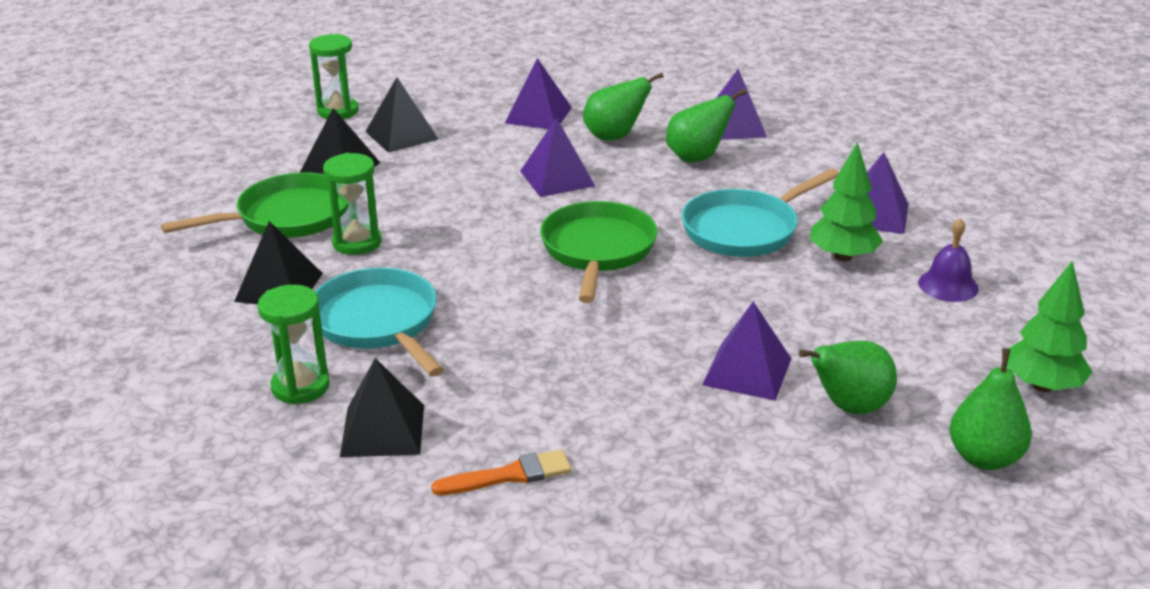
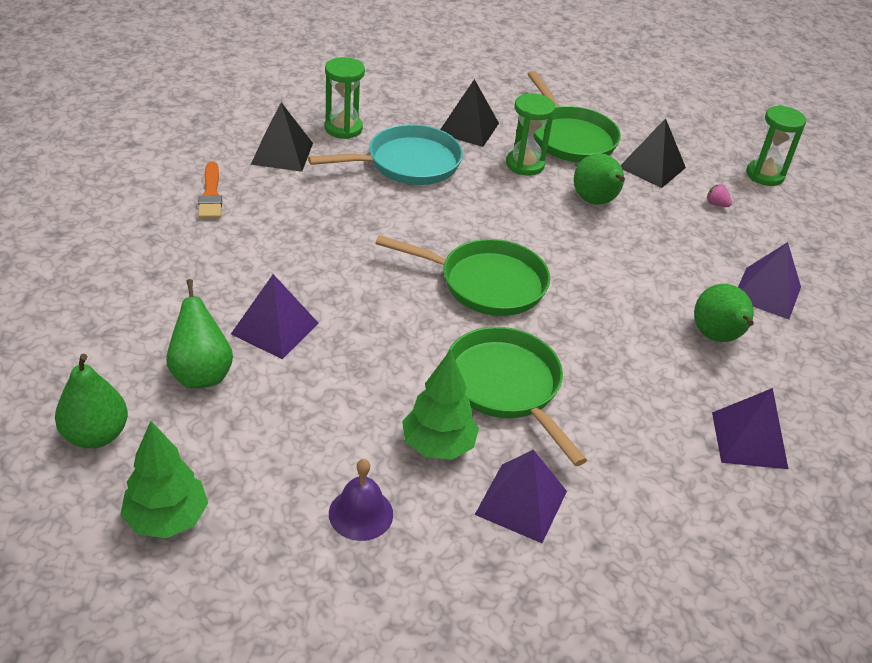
camera: 95 degrees right, 10 degrees up
black pyramid [365,77,438,153] -> pink strawberry [707,184,732,207]
purple pyramid [520,117,595,197] -> none
green pear [666,89,747,162] -> green pear moved to [574,153,625,205]
turquoise pan [682,168,839,257] -> green pan [448,327,587,466]

